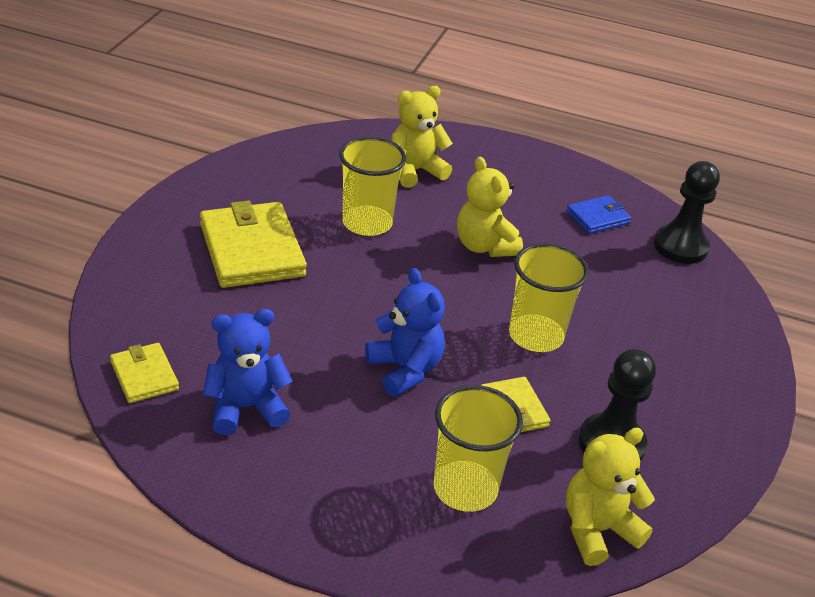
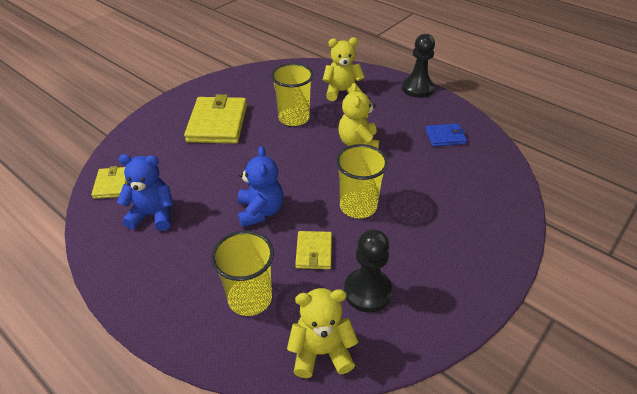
camera: 25 degrees right, 5 degrees up
black pawn [654,161,720,264] -> black pawn moved to [402,34,435,98]

